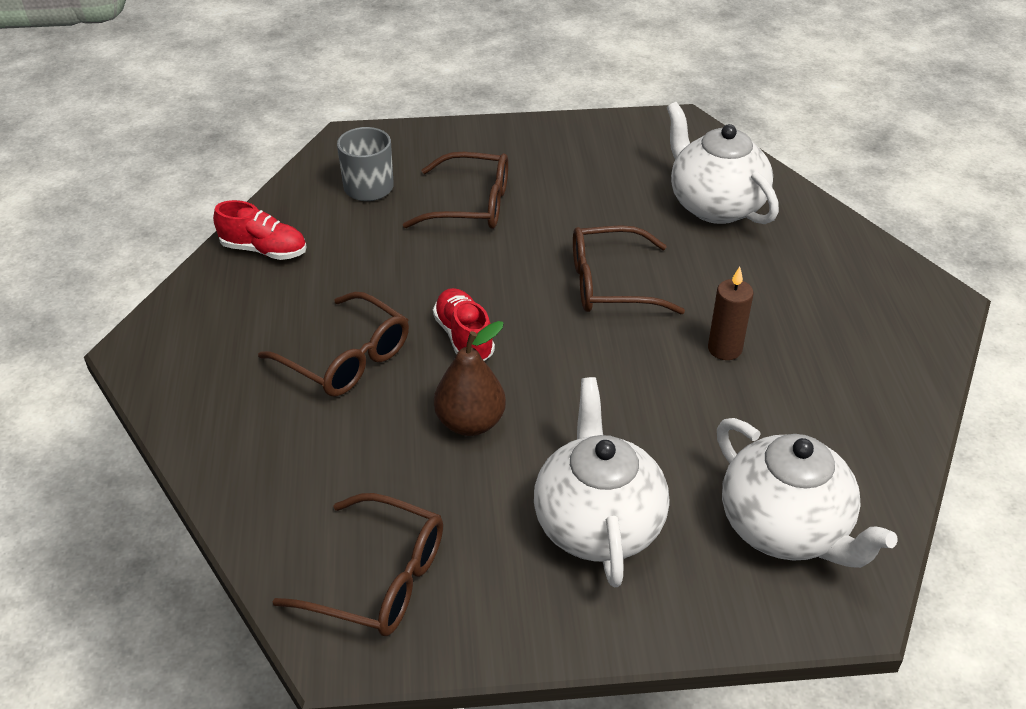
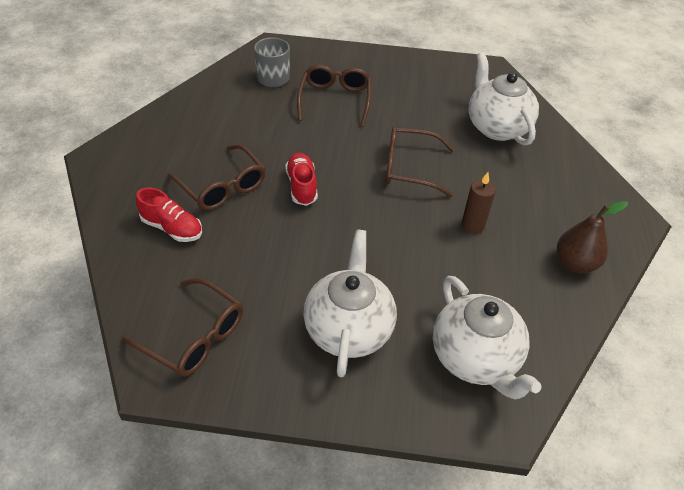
camera: 10 degrees right, 5 degrees up
red shoe [213,200,306,260] -> red shoe moved to [136,188,202,242]
brown glasses [403,152,508,229] -> brown glasses turned 105 degrees counterclockwise [297,65,371,127]
brown pear [434,321,506,436] -> brown pear moved to [557,201,628,273]

